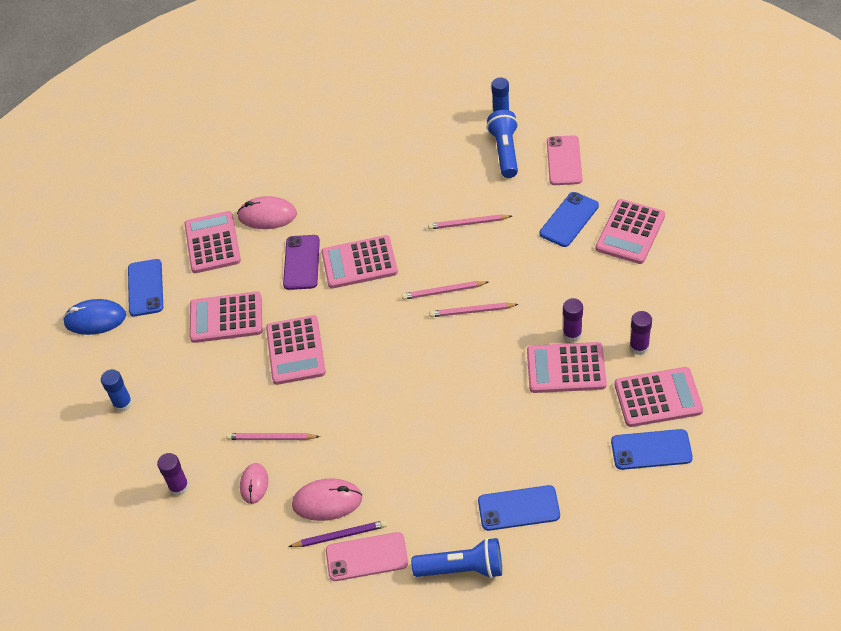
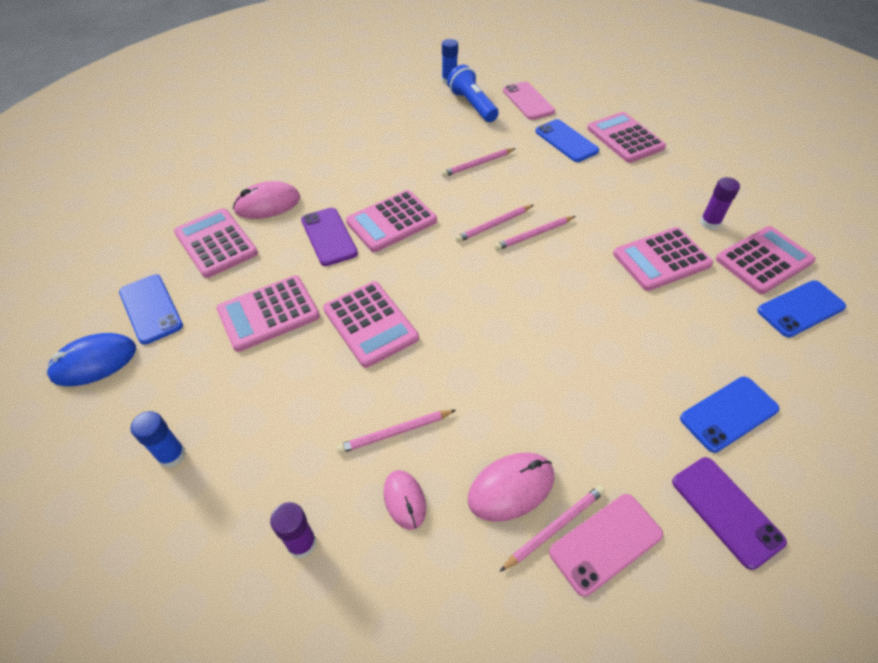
camera: 30 degrees left, 0 degrees up
purple pencil [288,520,387,547] -> pink pencil [500,485,605,572]
blue flashlight [411,538,502,579] -> purple phone [672,457,787,570]
blue phone [540,192,599,247] -> blue phone turned 45 degrees counterclockwise [535,119,599,162]
purple glue stick [563,298,583,342] -> none
pink calculator [595,199,665,264] -> pink calculator turned 150 degrees clockwise [587,112,666,163]

